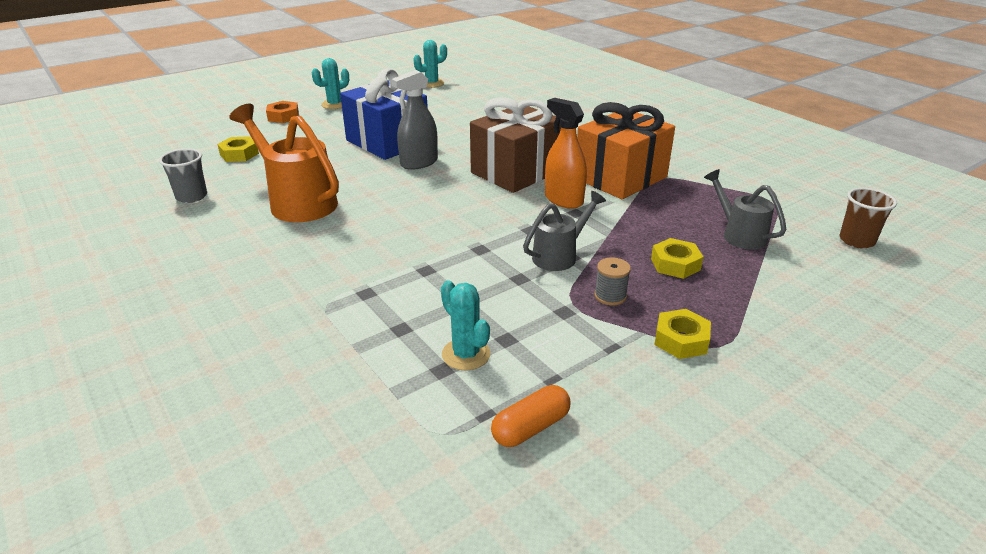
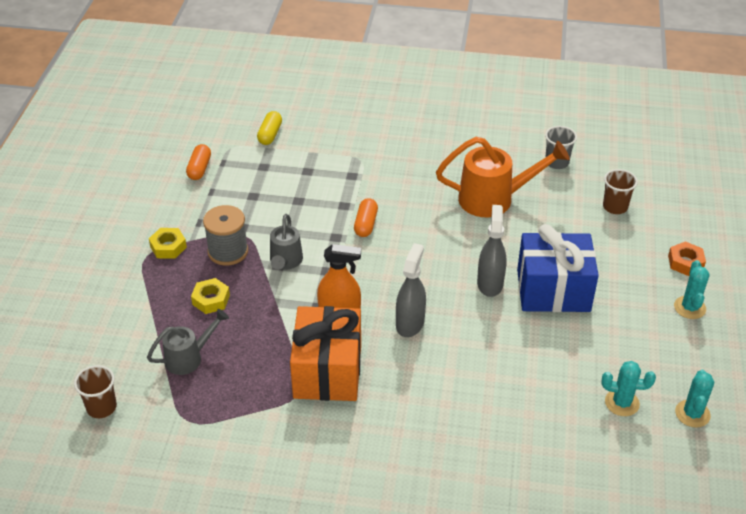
camera: 135 degrees right, 10 degrees up
yellow nut [217,136,259,162] -> brown cup [603,169,638,214]
turquoise cactus [441,280,490,370] -> turquoise cactus moved to [602,361,656,416]
brown gift [470,97,561,193] -> grey spray bottle [396,243,426,337]
grey spool [594,258,631,305] -> grey spool [203,205,248,266], size x1.81
grey watering can [704,169,786,250] -> grey watering can turned 45 degrees counterclockwise [147,309,229,375]
none -> yellow capsule [257,111,282,145]
none -> orange capsule [354,198,378,237]

